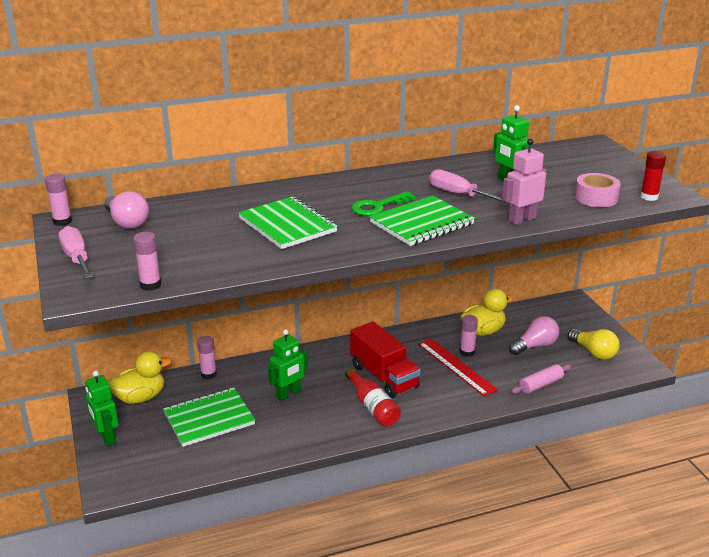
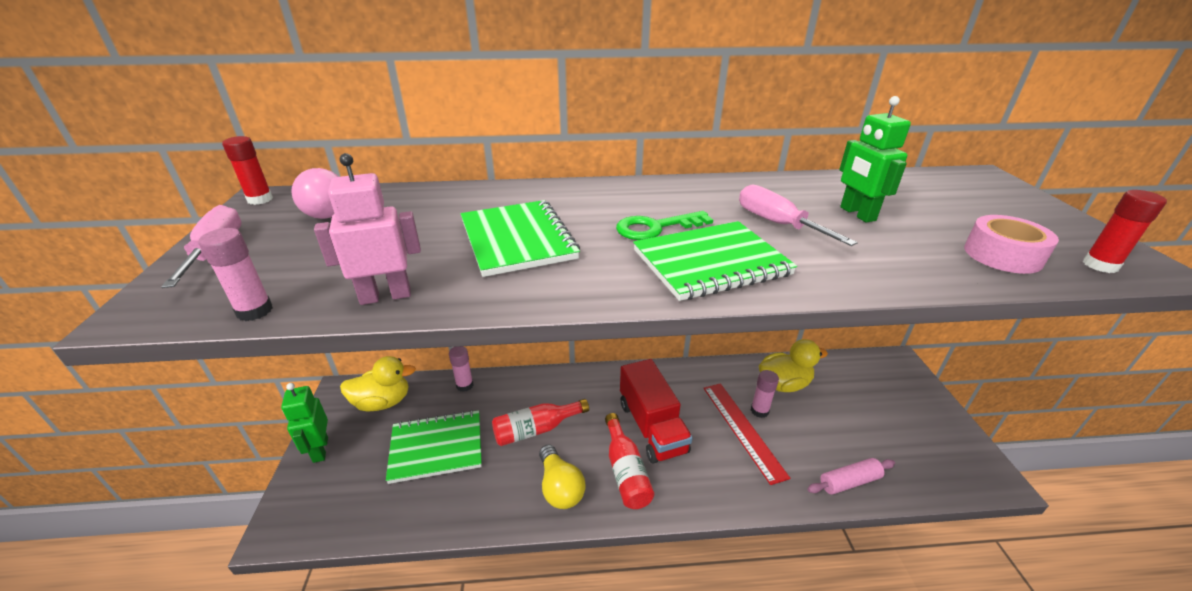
camera: 15 degrees right, 5 degrees up
pink glue stick [45,174,72,226] -> red glue stick [222,136,273,205]
green robot [268,329,308,400] -> red bottle [492,399,589,446]
pink robot [502,138,547,225] -> pink robot moved to [314,153,421,305]
pink light bulb [509,316,559,355] -> none
yellow light bulb [568,329,620,360] -> yellow light bulb moved to [539,445,585,509]

